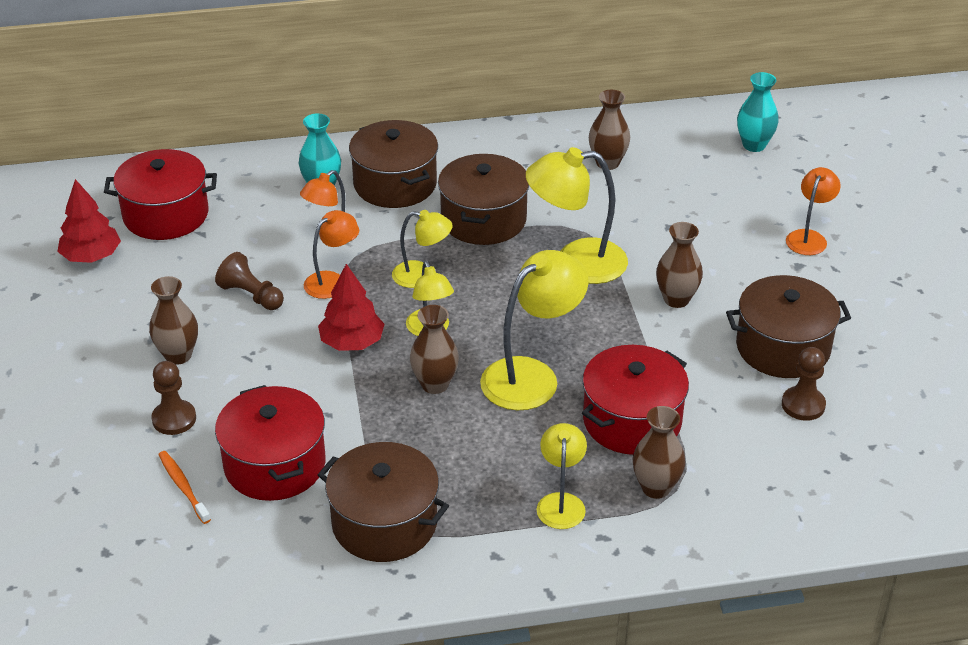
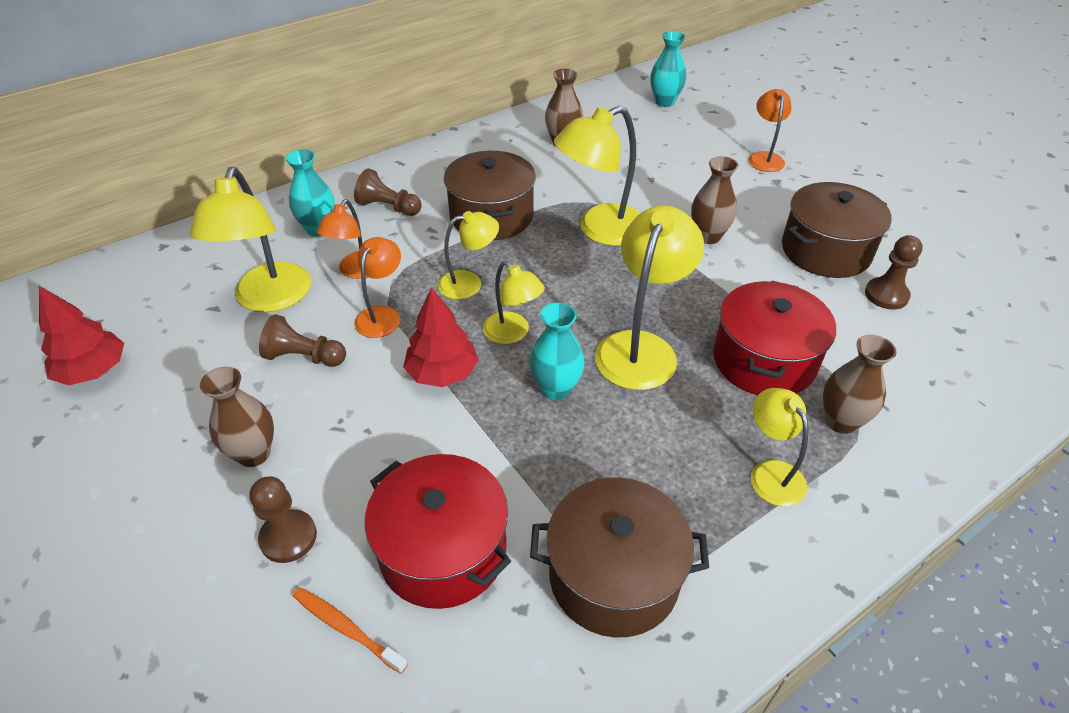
camera: 25 degrees left, 5 degrees up
red pot [104,149,217,240] -> none
brown pot [349,120,438,208] -> brown pawn [354,168,422,216]
brown vase [410,305,459,394] -> turquoise vase [529,303,585,400]
none -> yellow lamp [190,167,311,312]

